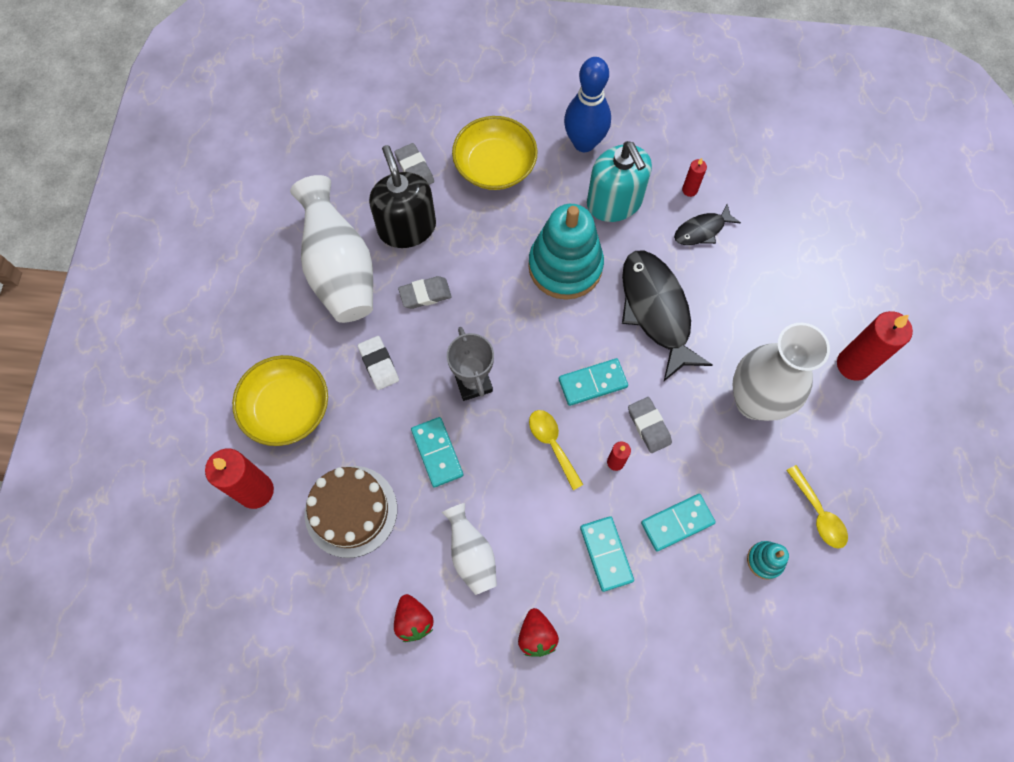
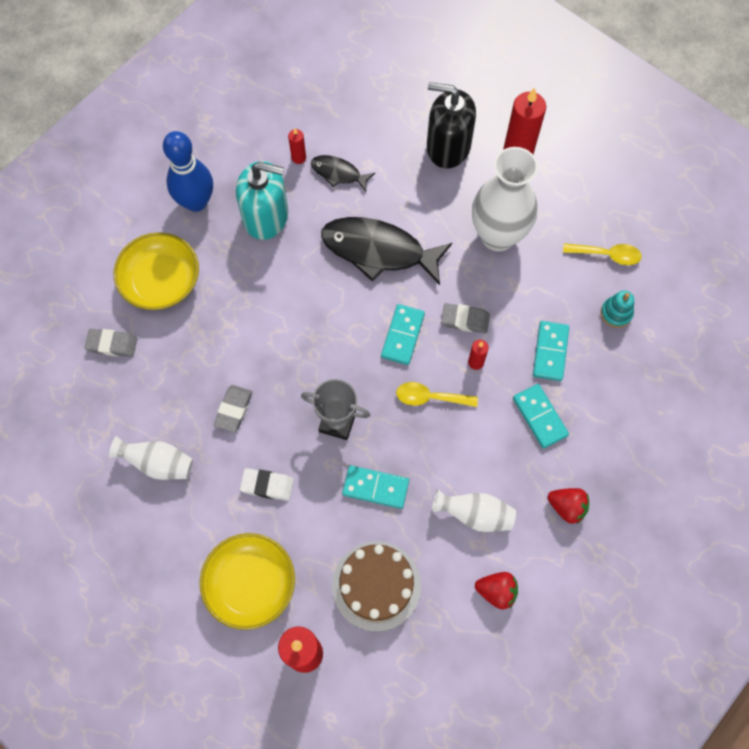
camera: 55 degrees left, 0 degrees up
white vase [290,175,373,323] -> white vase [109,436,193,480], size x0.55
black soap dispenser [369,145,436,248] -> black soap dispenser moved to [427,82,476,169]
turquoise stacking toy [528,204,604,300] -> none
turquoise domino [580,516,634,592] -> turquoise domino turned 45 degrees clockwise [513,384,569,449]
black fish [674,203,741,245] -> black fish turned 105 degrees clockwise [311,155,375,192]

